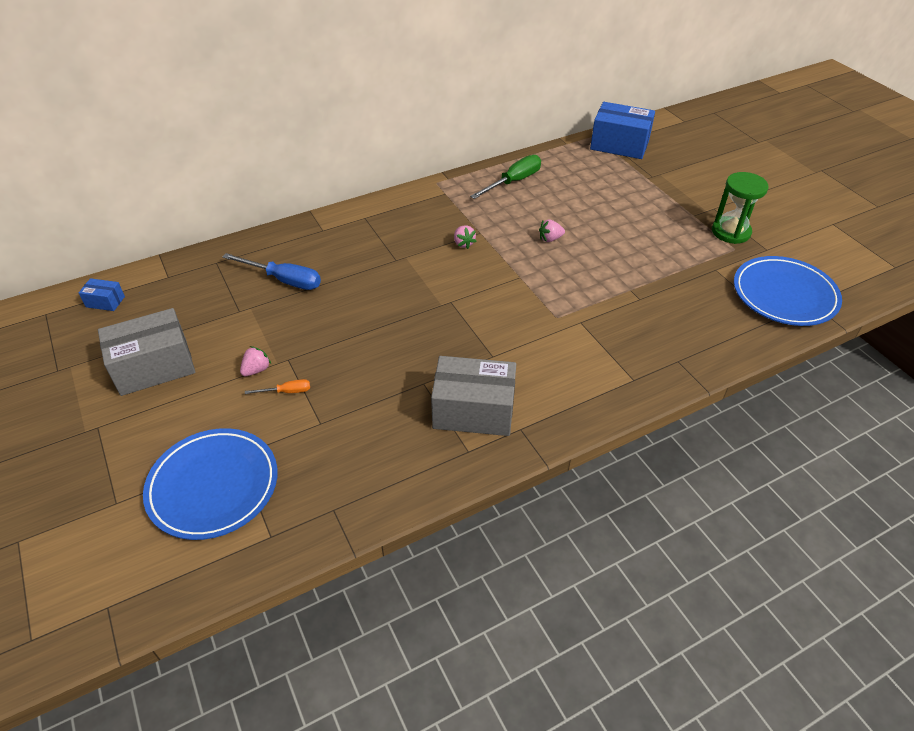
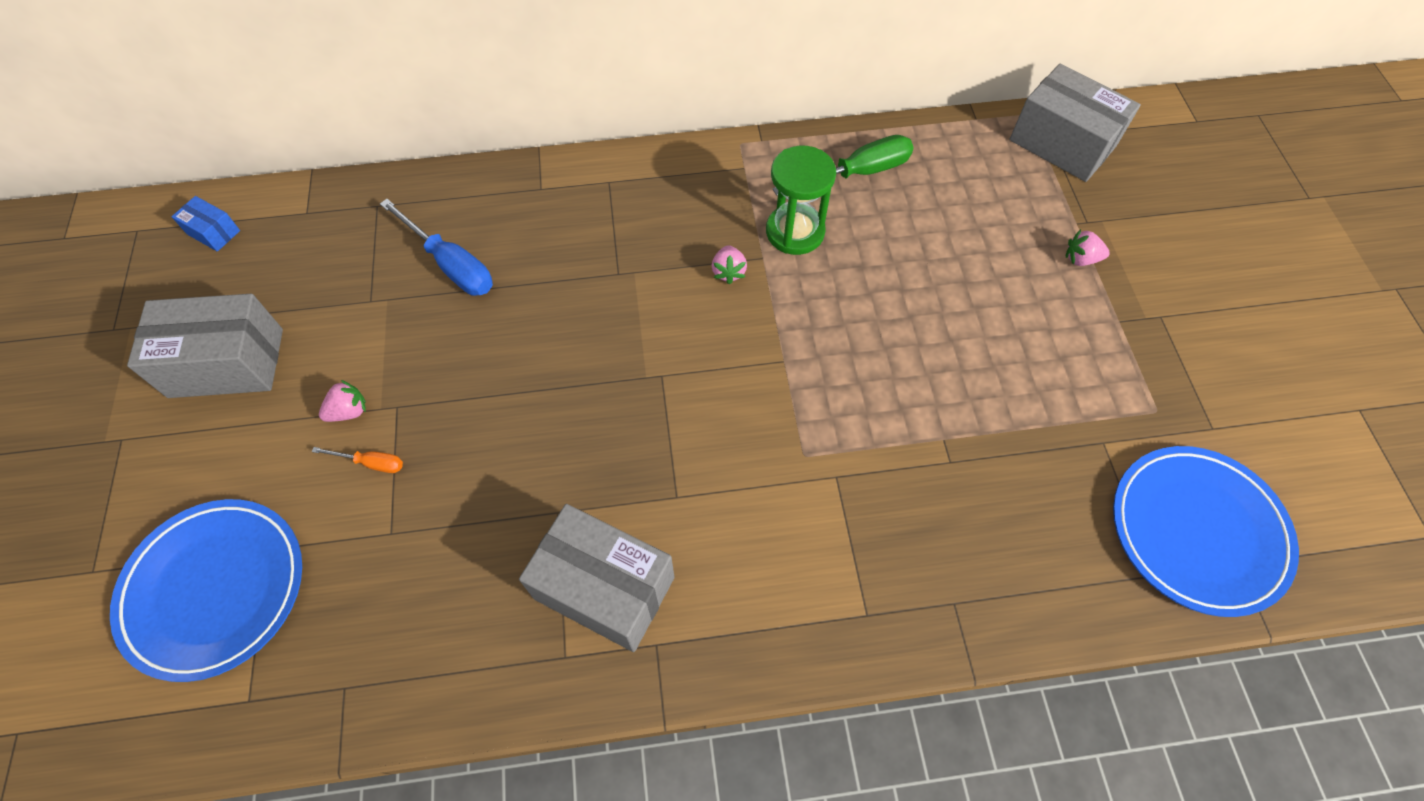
camera: 20 degrees right, 15 degrees up
pink strawberry [539,219,565,242] -> pink strawberry moved to [1066,229,1110,266]
blue box [590,102,655,159] -> grey box [1010,64,1141,182]
green hourglass [712,172,769,244] -> green hourglass moved to [766,146,836,255]

